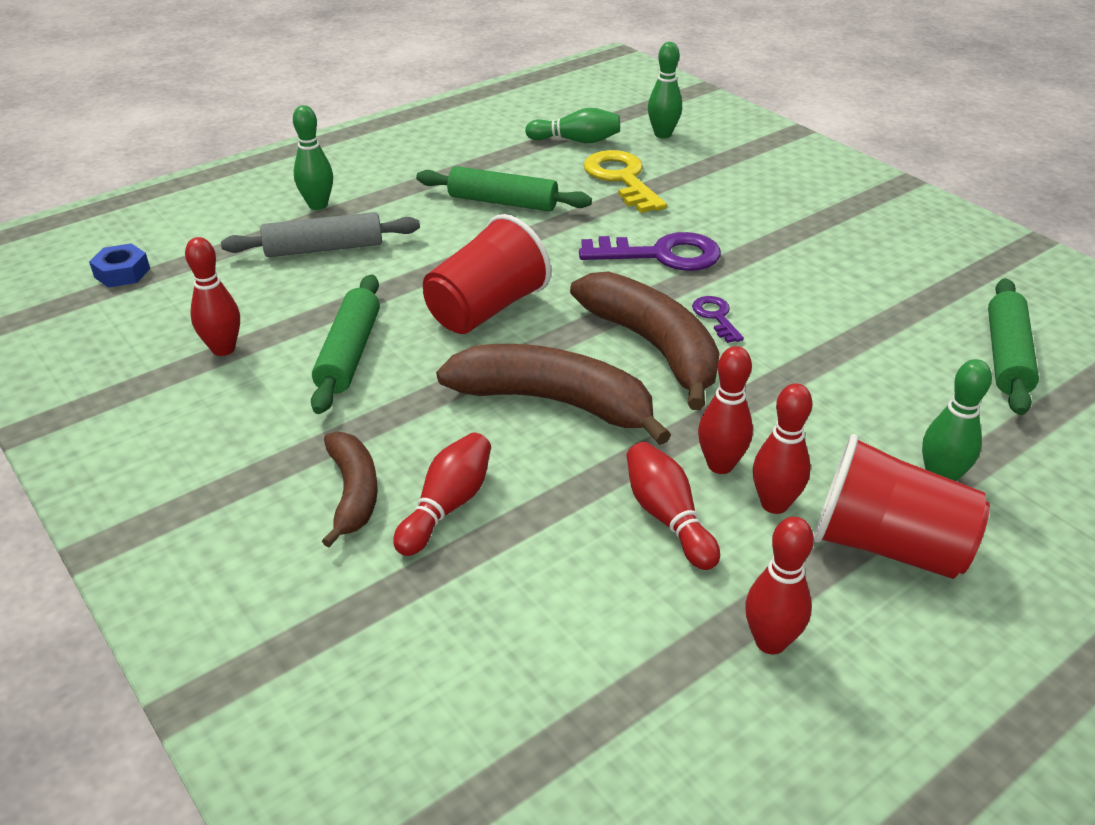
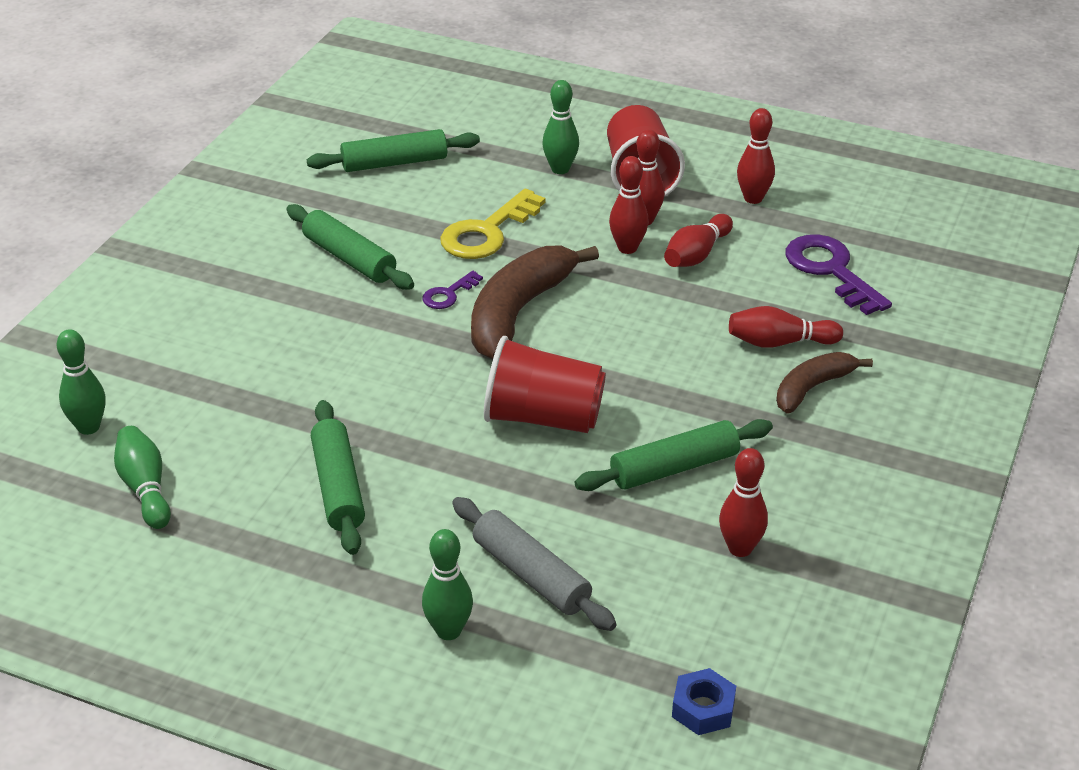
camera: 120 degrees left, 0 degrees up
brown banana [436,344,671,445] -> none
purple key [579,232,721,271] -> purple key moved to [785,234,892,315]
yellow key [583,150,667,213] -> yellow key moved to [440,189,546,259]
none -> green rolling pin [286,204,414,290]

